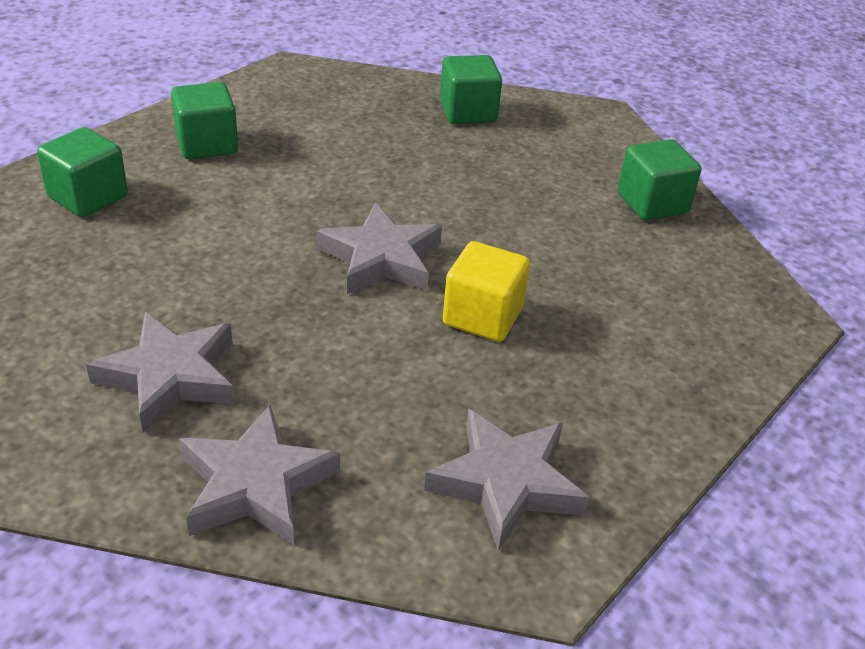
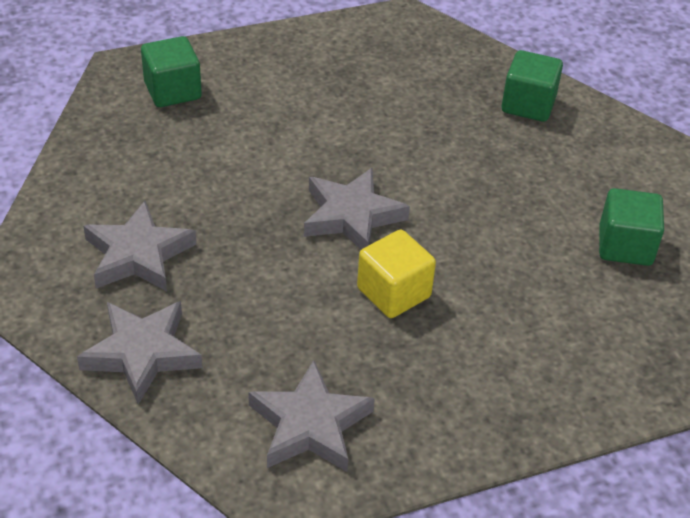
camera: 30 degrees right, 5 degrees up
green cube [171,82,238,159] -> none

